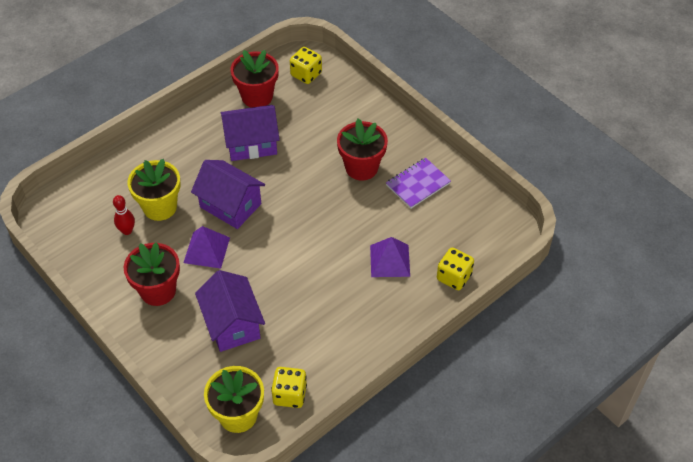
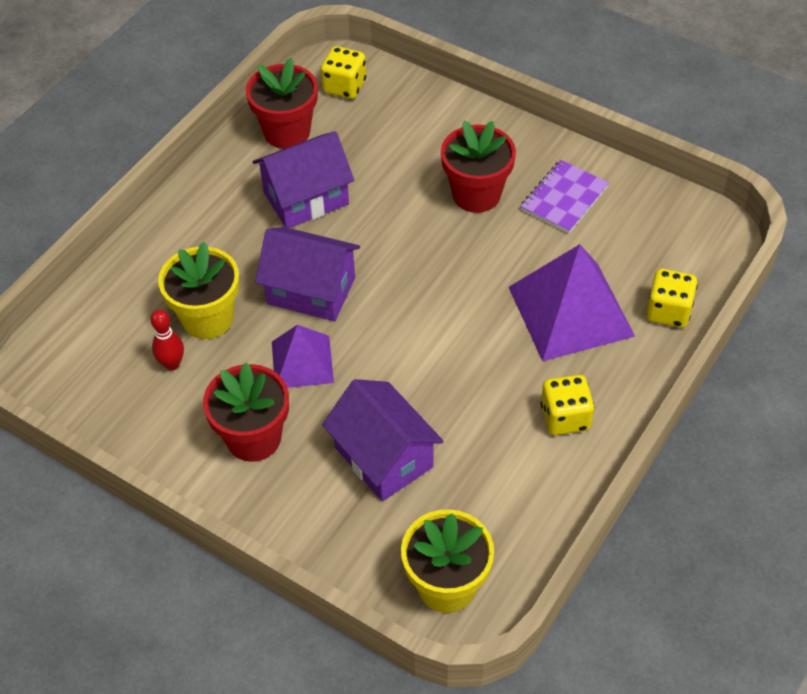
camera: 15 degrees left, 0 degrees up
yellow dice [271,367,307,408] -> yellow dice moved to [541,375,594,435]
purple pyramid [370,237,410,277] -> purple pyramid [509,244,635,361], size x1.71

